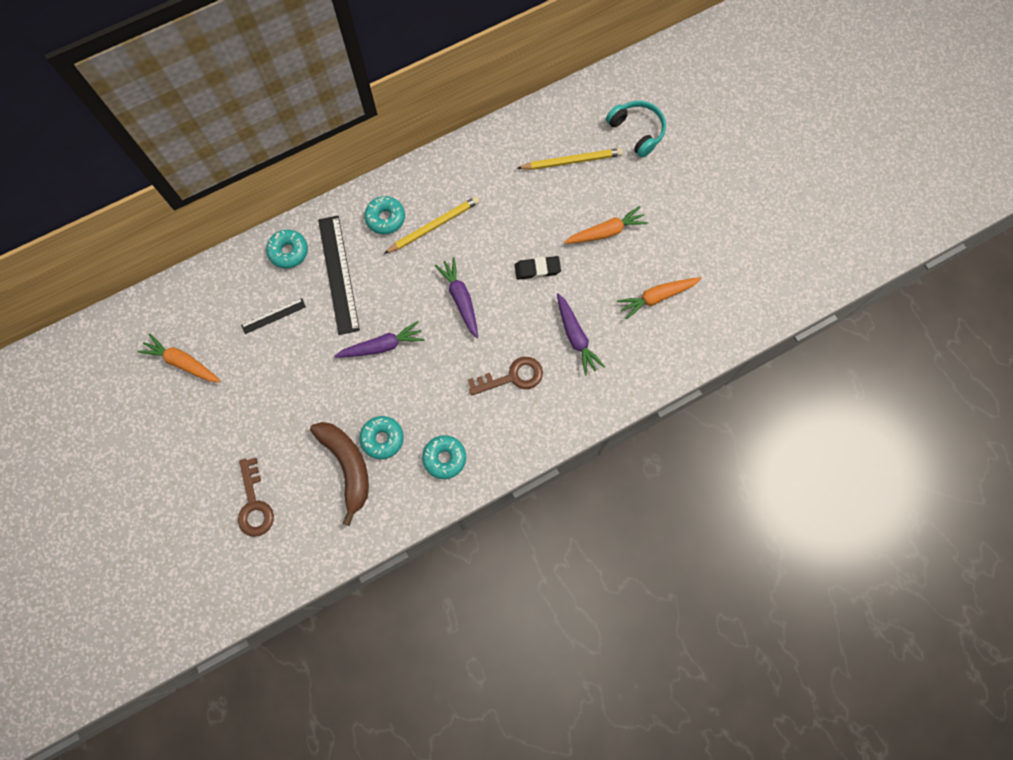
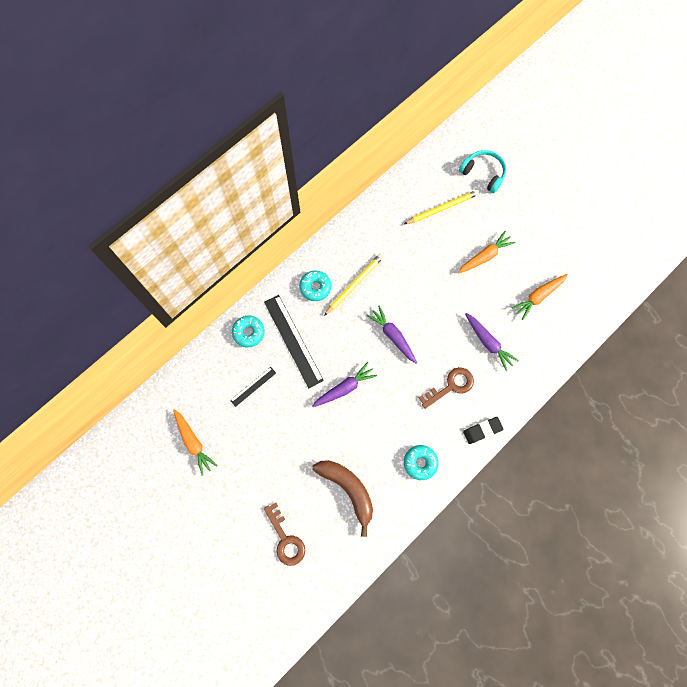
camera: 15 degrees left, 0 degrees up
orange carrot [138,333,221,382] -> orange carrot turned 135 degrees counterclockwise [173,409,218,476]
turquoise donut [360,416,404,459] -> none
black eraser [515,256,561,280] -> black eraser moved to [463,417,503,444]

